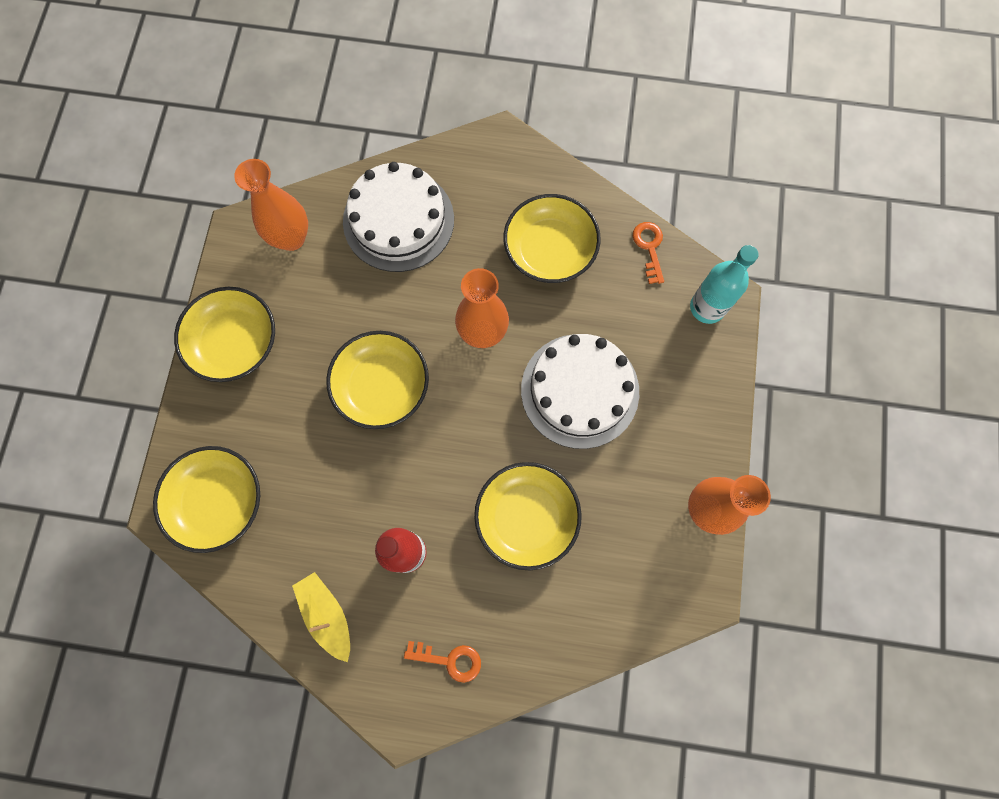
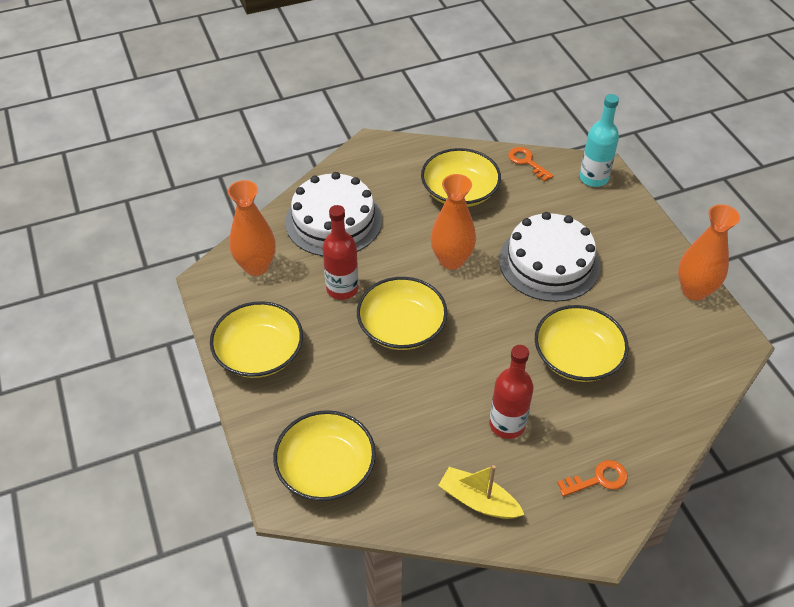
camera: 30 degrees left, 25 degrees down
none -> red bottle [322,205,359,300]

